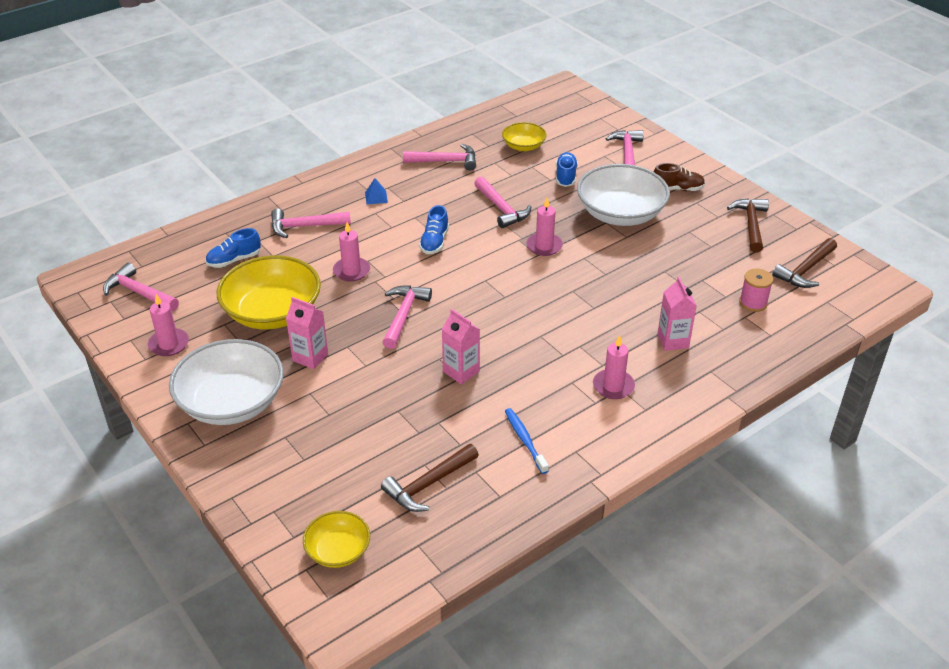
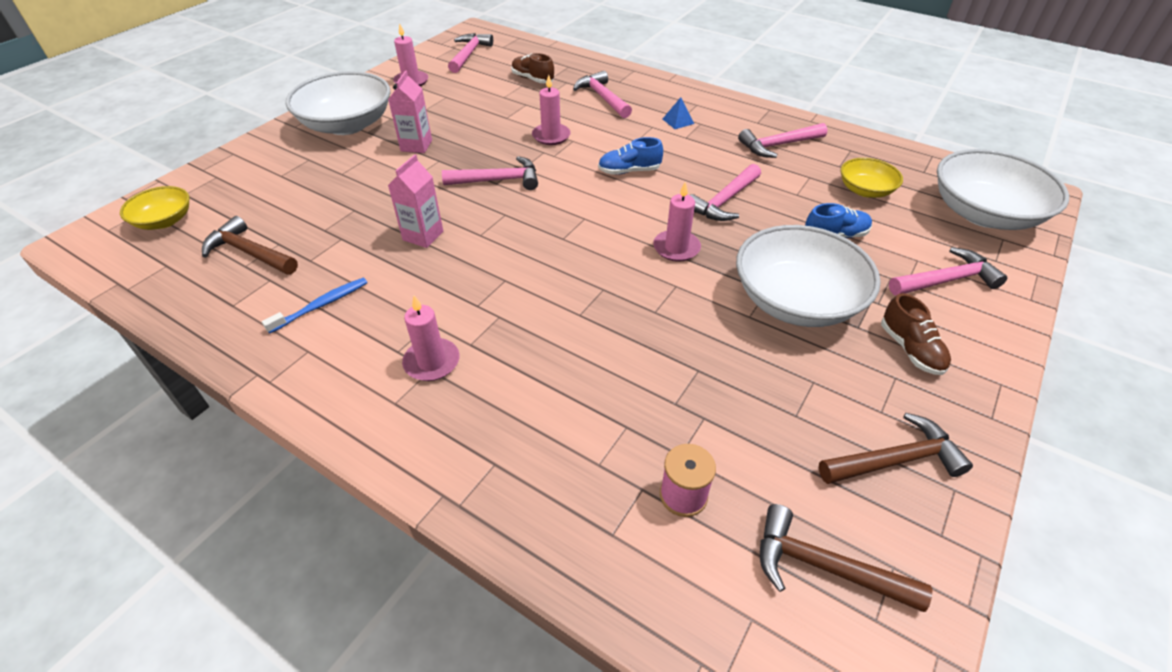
camera: 70 degrees right, 5 degrees up
blue shoe [206,228,261,268] -> brown shoe [511,53,554,83]
yellow bowl [217,255,321,329] -> none
pink hammer [403,144,476,170] -> pink hammer turned 90 degrees clockwise [738,123,827,158]
pink carton [657,277,697,351] -> none
none -> white bowl [937,149,1069,230]

